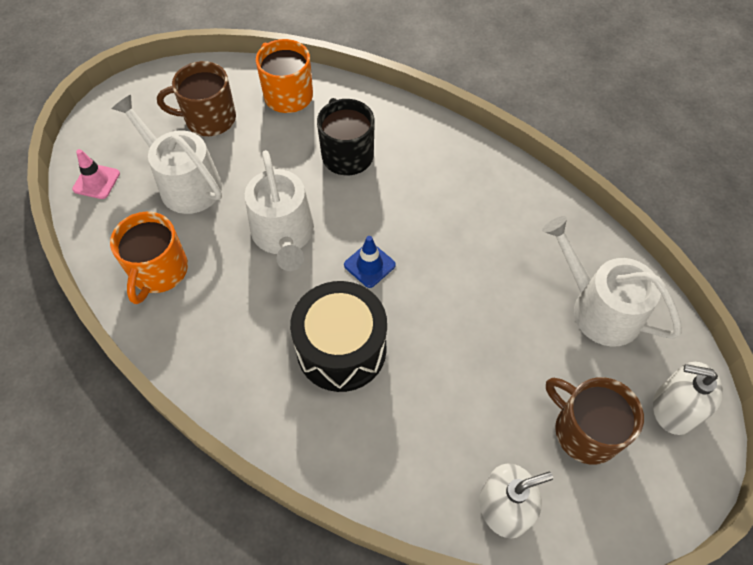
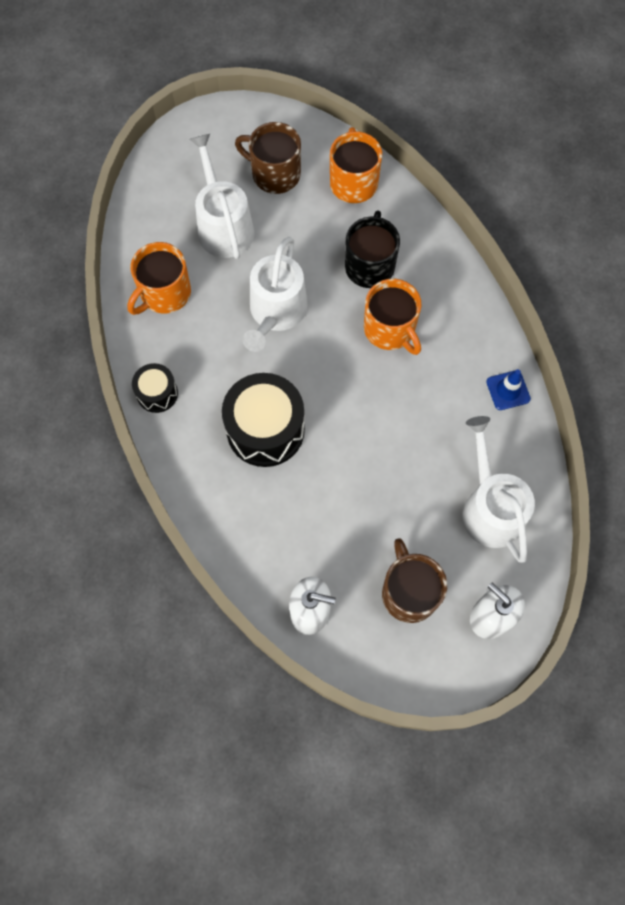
camera: 30 degrees right, 10 degrees up
pink traffic cone [72,149,120,199] -> none
blue traffic cone [344,236,396,288] -> blue traffic cone moved to [486,369,531,410]
none -> black drum [132,363,178,413]
none -> orange mug [364,279,422,355]

